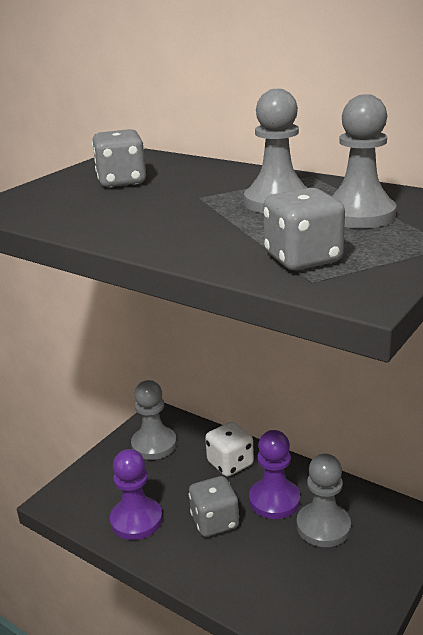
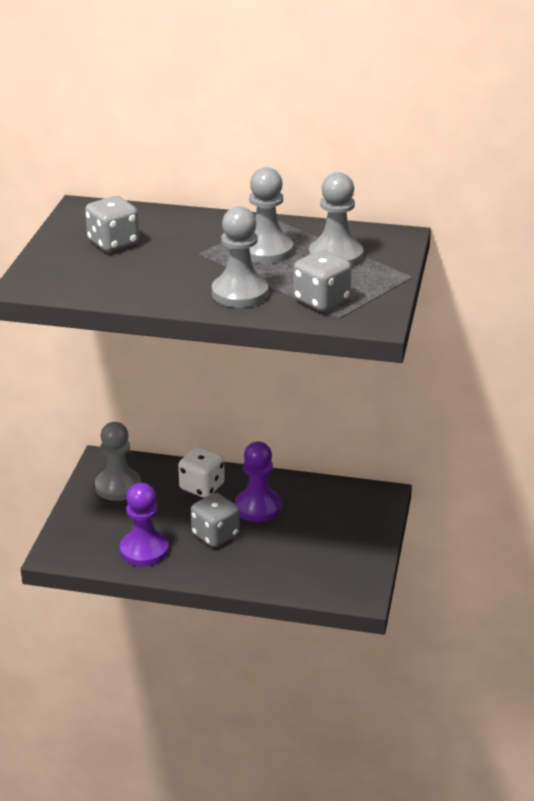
camera: 25 degrees left, 5 degrees up
grey pawn [297,454,351,547] -> grey pawn moved to [212,206,268,308]

